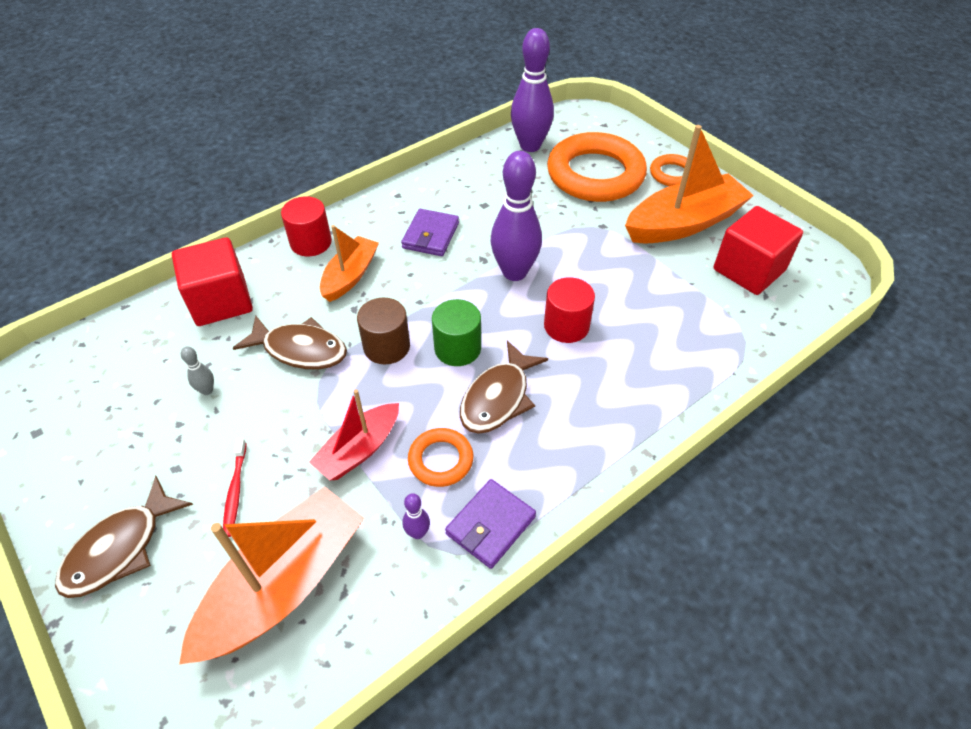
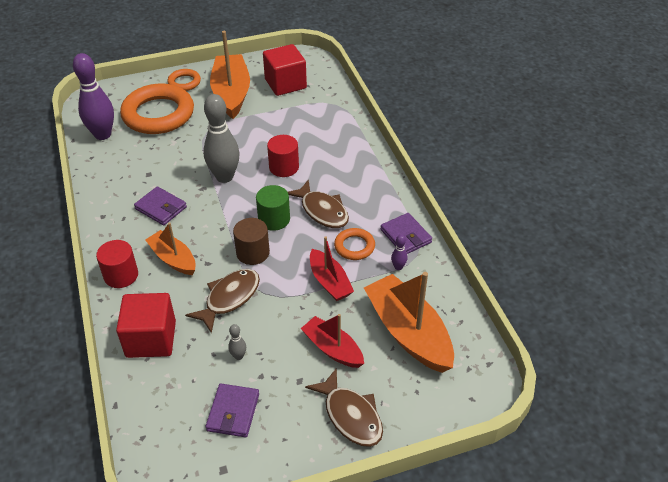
camera: 70 degrees left, 5 degrees down
red toothbrush [223,438,247,537] -> red boat [301,314,364,368]
purple bowling pin [490,151,542,281] -> grey bowling pin [203,94,240,183]
none -> purple wallet [205,384,259,437]

